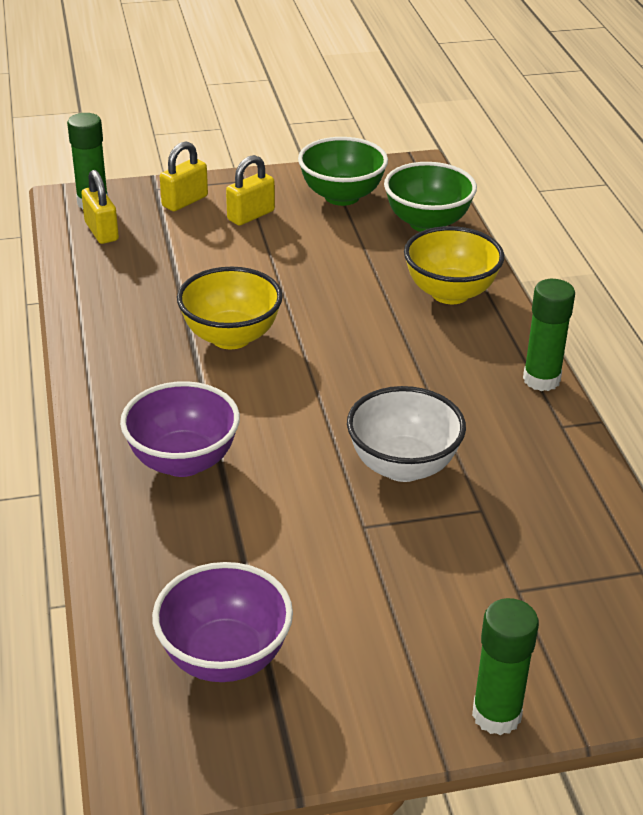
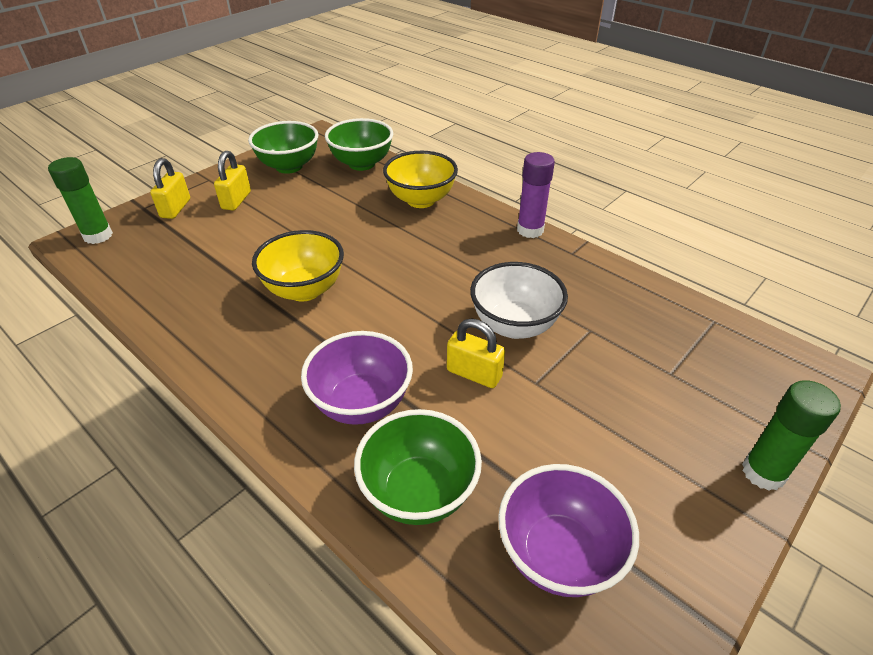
camera: 35 degrees left, 5 degrees up
yellow padlock [81,170,119,244] -> yellow padlock moved to [447,319,505,388]
green glue stick [523,279,575,391] -> purple glue stick [517,152,555,238]
none -> green bowl [354,409,482,525]

